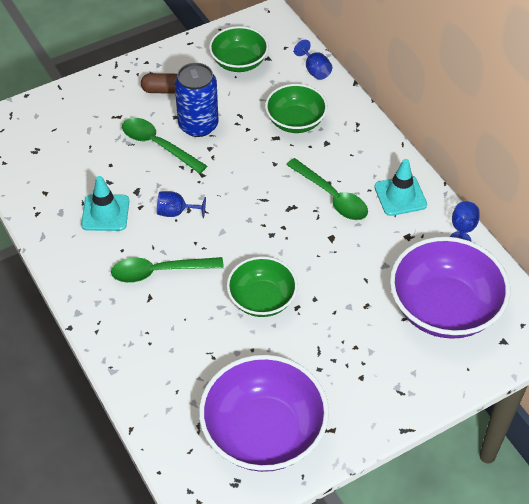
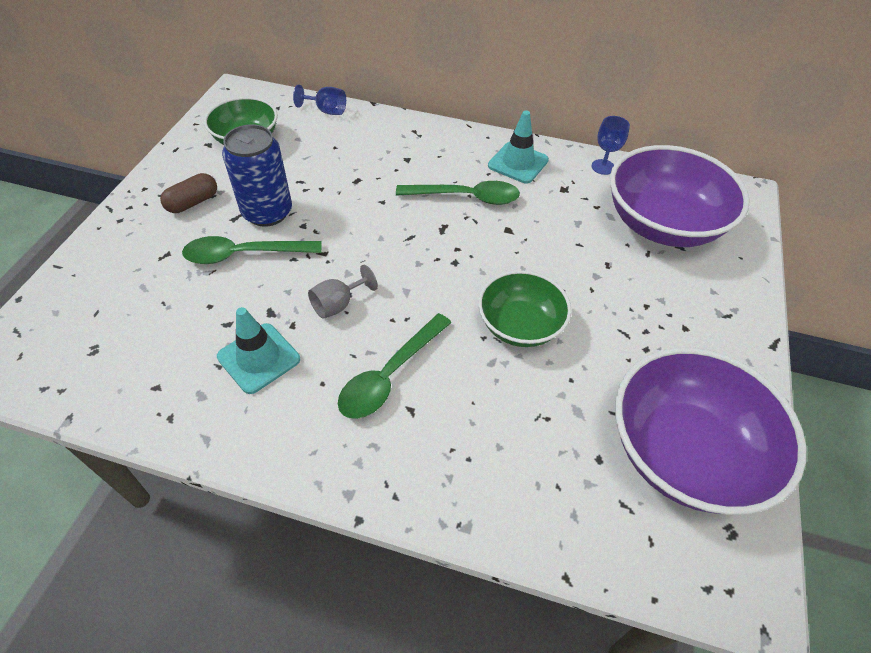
camera: 45 degrees left, 0 degrees up
blue goblet [157,191,206,218] -> grey goblet [308,265,378,319]
green bowl [265,84,328,133] -> none

